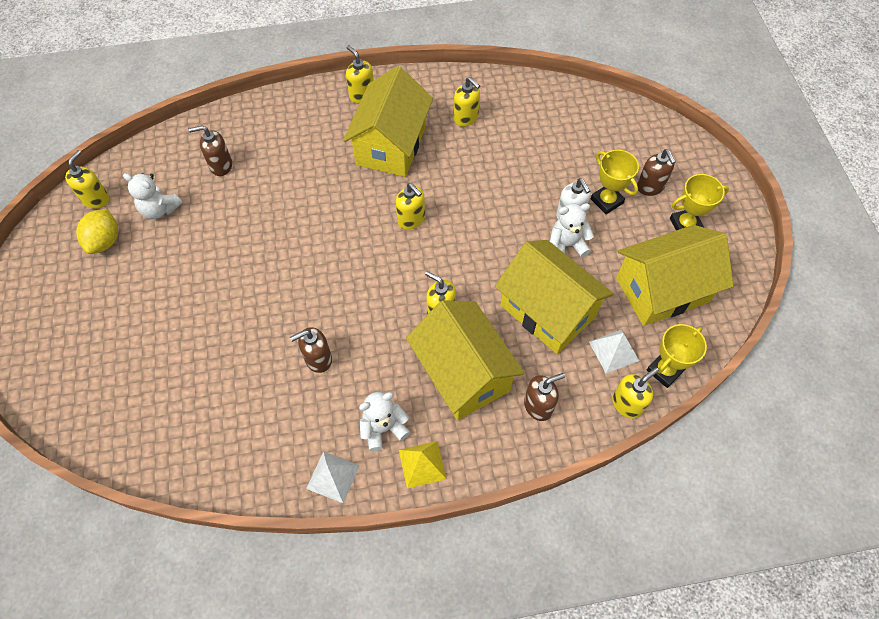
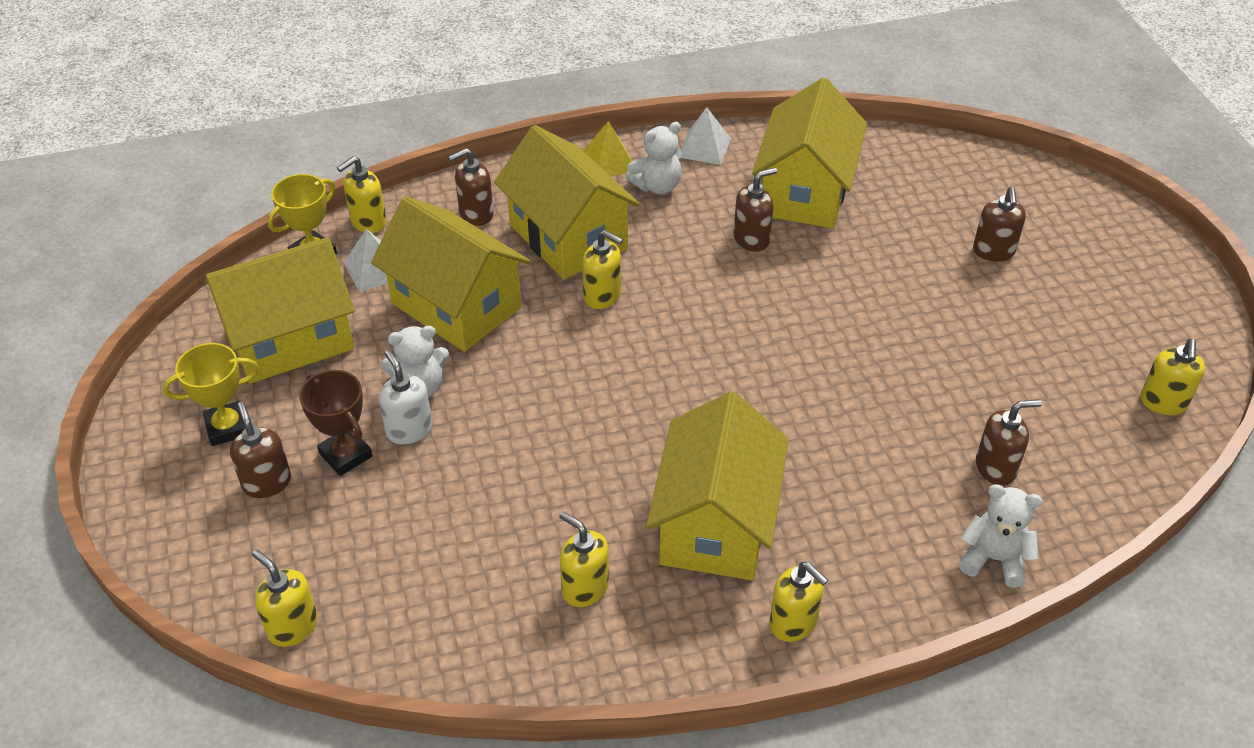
camera: 175 degrees right, 15 degrees down
yellow lemon [76,209,118,254] -> none
white teddy bear [123,173,182,219] -> white teddy bear moved to [959,484,1043,588]
yellow soap dispenser [396,183,425,230] -> yellow soap dispenser moved to [252,549,318,647]
yellow trophy [591,150,639,214] -> brown trophy [299,370,372,476]
none -> yellow house [752,78,867,228]
none -> brown soap dispenser [973,187,1026,262]

